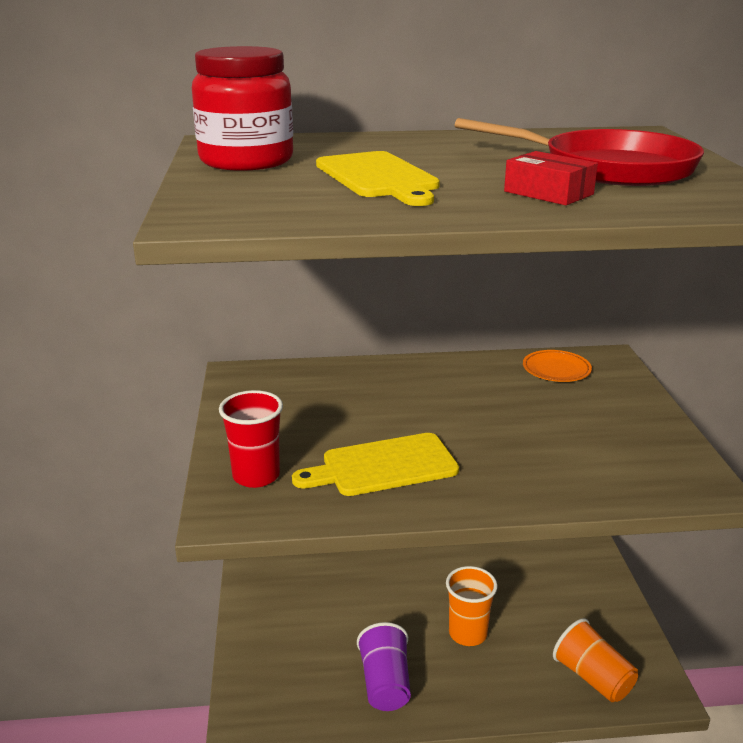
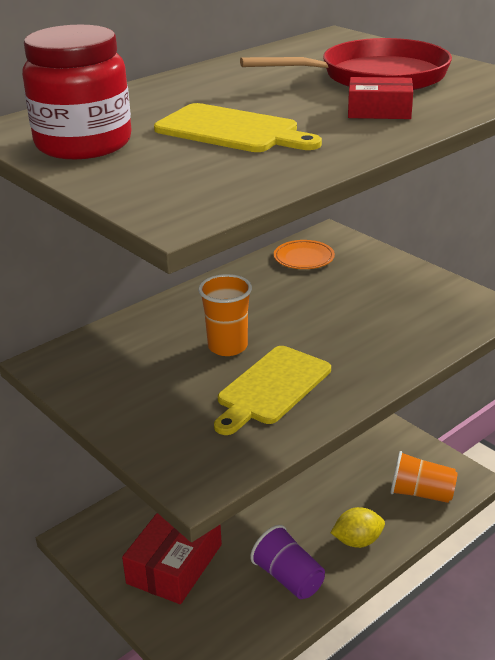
camera: 35 degrees left, 5 degrees up
red cup [219,390,283,488] -> none
orange cup [446,566,497,646] -> orange cup moved to [198,274,252,356]
none -> red box [122,513,222,604]
none -> yellow lemon [331,507,385,548]

